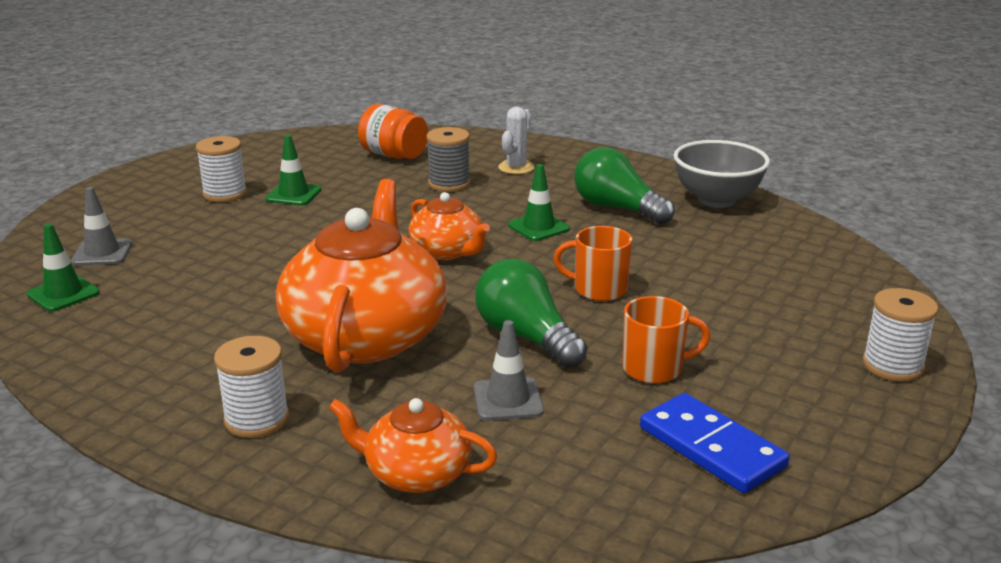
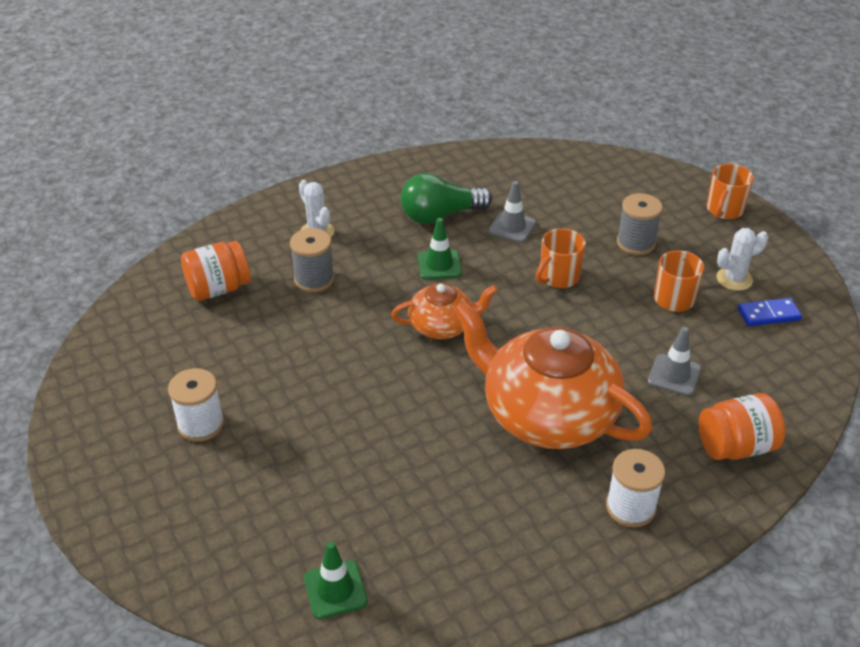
camera: 60 degrees left, 15 degrees up
grey traffic cone [71,187,132,266] -> grey traffic cone moved to [488,181,536,243]
green traffic cone [265,135,322,205] -> none
orange teapot [328,398,497,493] -> orange jar [698,393,785,460]
green light bulb [475,259,587,368] -> none
blue domino [640,393,790,493] -> blue domino [738,298,802,326], size x0.65
grey bowl [673,140,770,208] -> none
white spool [862,288,938,381] -> orange mug [707,164,754,219]
none -> grey spool [617,193,663,255]
none -> white cactus [716,228,768,291]

